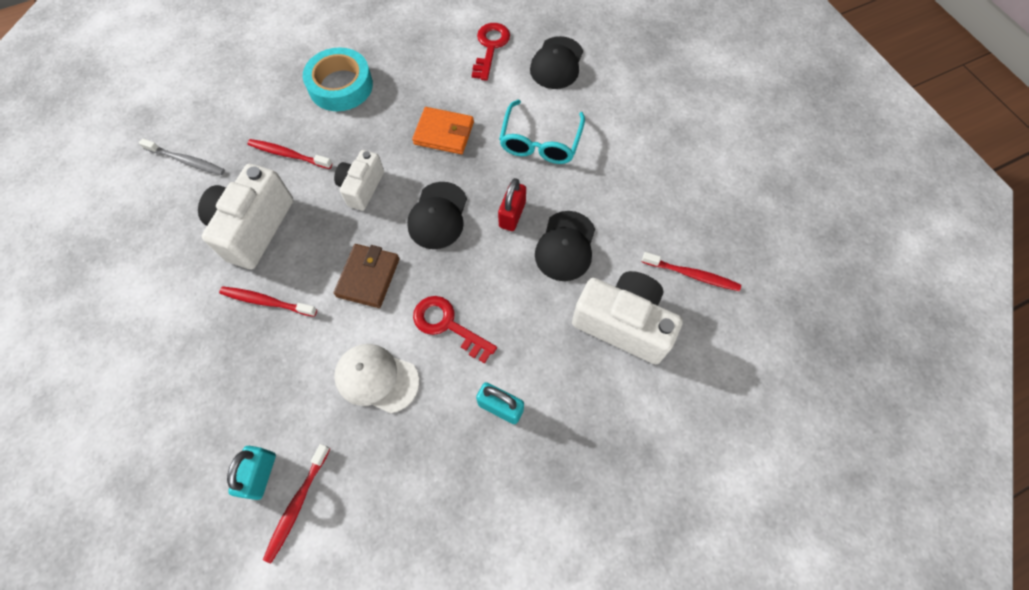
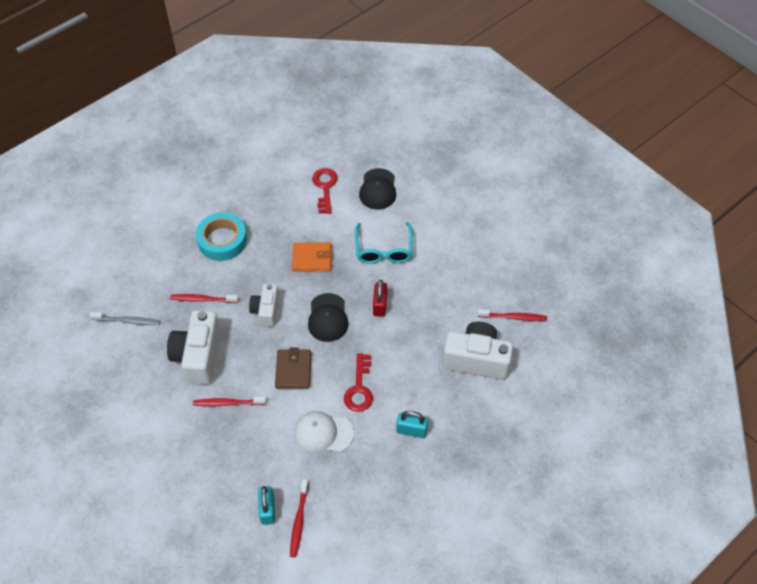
camera: 15 degrees left, 10 degrees down
red key [413,296,497,363] -> red key turned 105 degrees counterclockwise [344,353,373,412]
black cap [535,211,595,281] -> none

